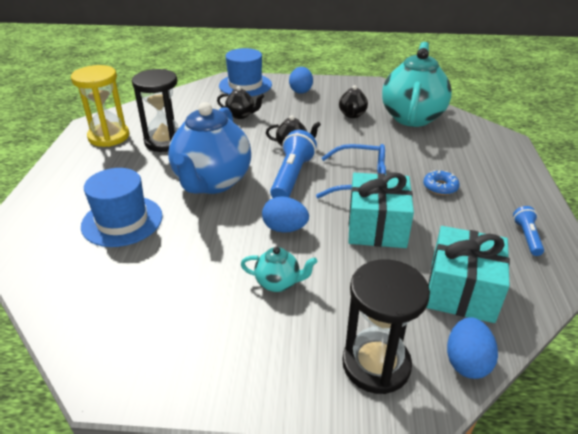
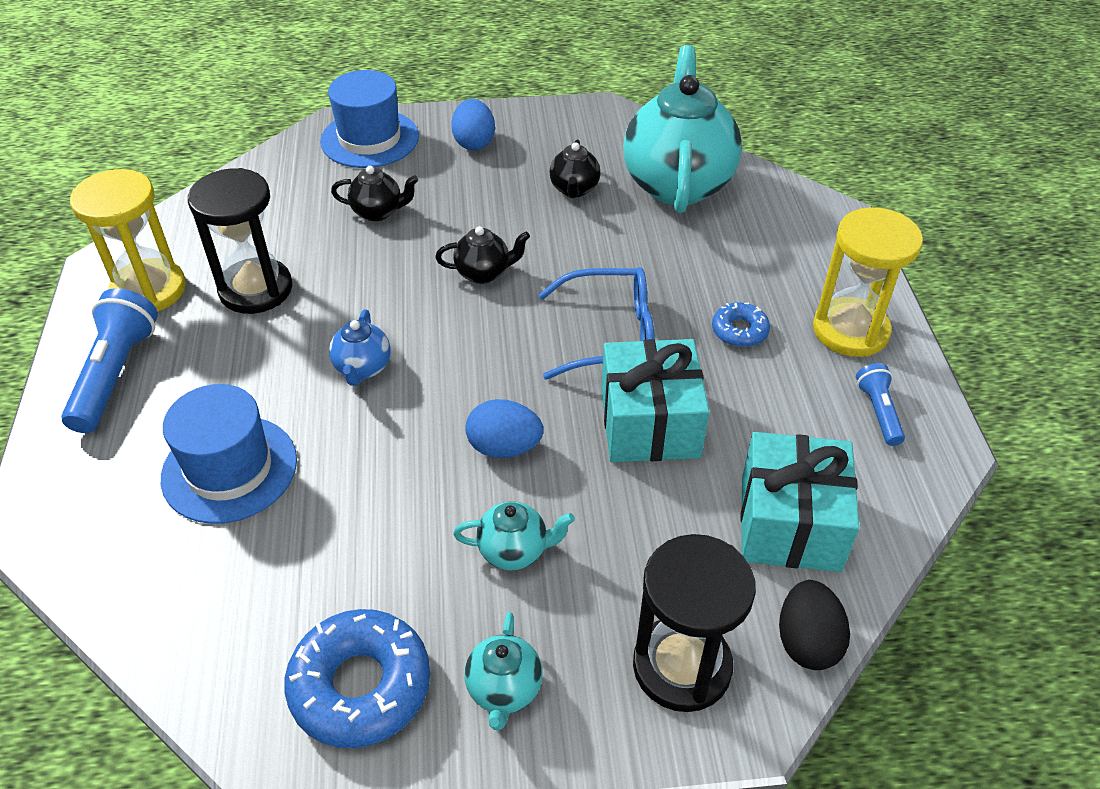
camera: 10 degrees left, 10 degrees up
blue teapot [168,102,251,194] -> blue teapot [329,309,391,386], size x0.44
blue flashlight [270,130,317,198] -> blue flashlight moved to [61,288,158,433]
blue egg [447,317,498,379] -> black egg [779,580,850,670]
none -> blue donut [284,609,430,748]
none -> turquoise teapot [465,612,543,730]
none -> yellow hourglass [813,207,923,357]

